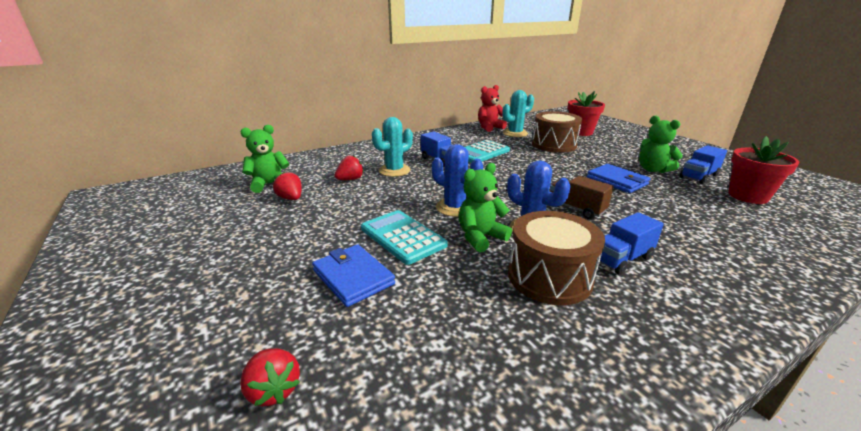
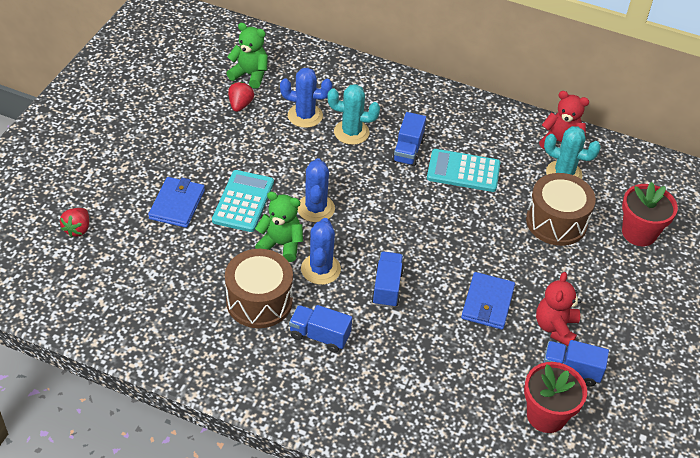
camera: 50 degrees right, 20 degrees up
red strawberry [335,155,364,180] -> blue cactus [280,68,332,128]
brown truck [550,176,614,219] -> blue truck [371,252,404,308]
green teddy bear [639,116,683,173] -> red teddy bear [536,272,581,346]

